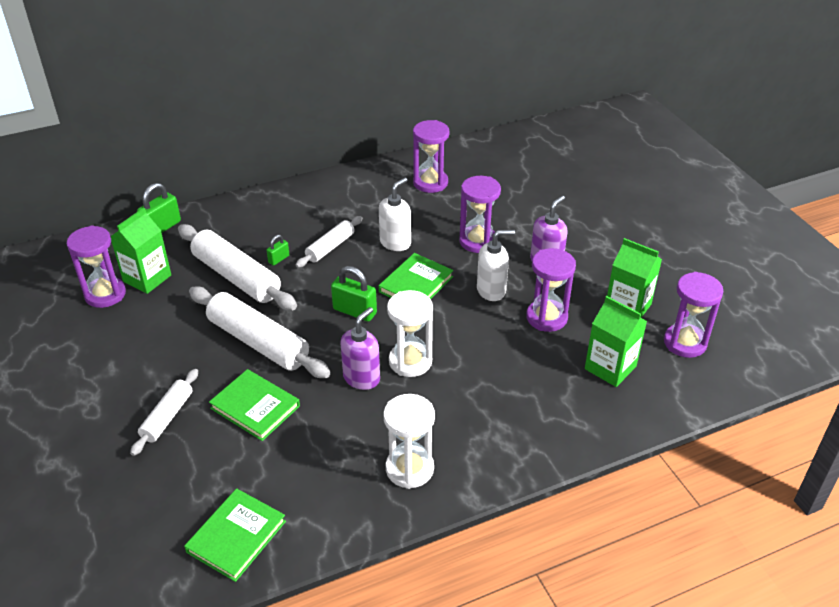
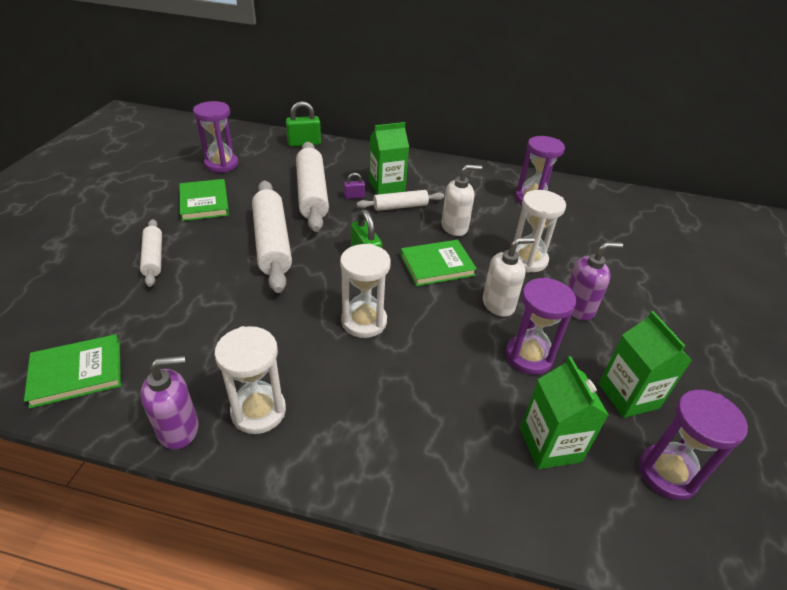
camera: 35 degrees right, 0 degrees up
green carton [111,208,171,294] -> green carton moved to [369,122,409,195]
white rolling pin [130,369,198,456] -> white rolling pin turned 75 degrees counterclockwise [140,219,162,287]
green book [209,369,300,441] -> green book moved to [180,179,229,221]
green padlock [266,235,289,266] -> purple padlock [344,173,365,199]
purple soap dispenser [340,307,380,390] -> purple soap dispenser moved to [140,356,199,450]
purple hourglass [459,176,501,253] -> white hourglass [514,190,566,272]
white soap dispenser [477,230,515,301] -> white soap dispenser turned 45 degrees counterclockwise [483,237,535,317]

